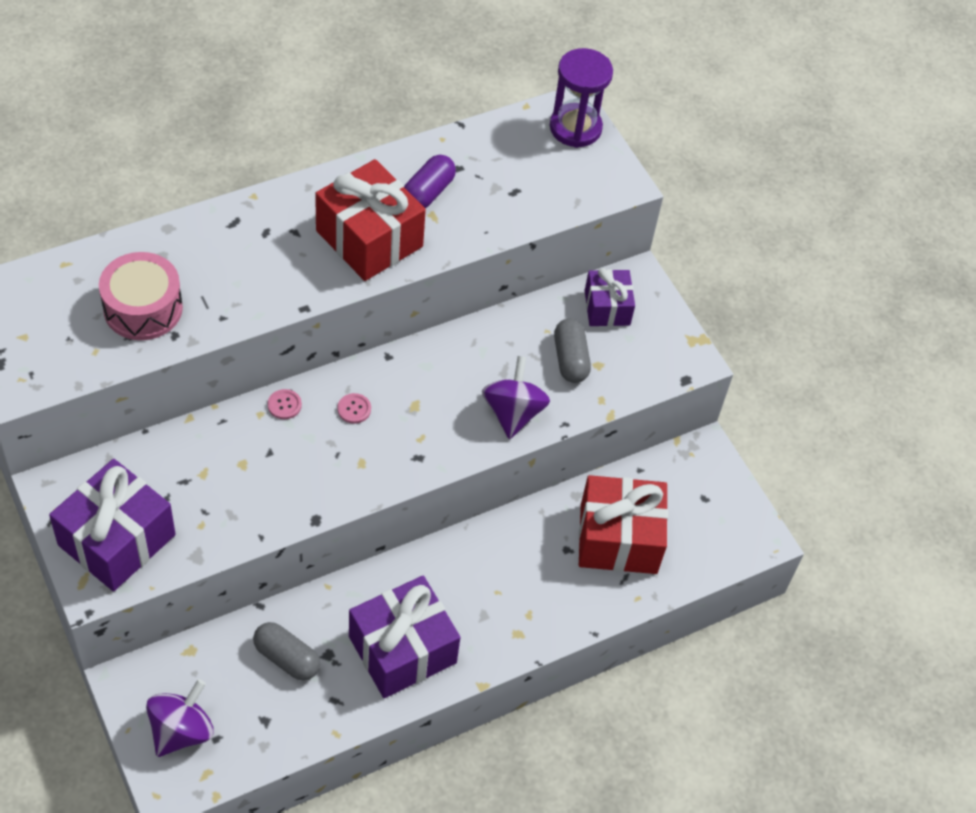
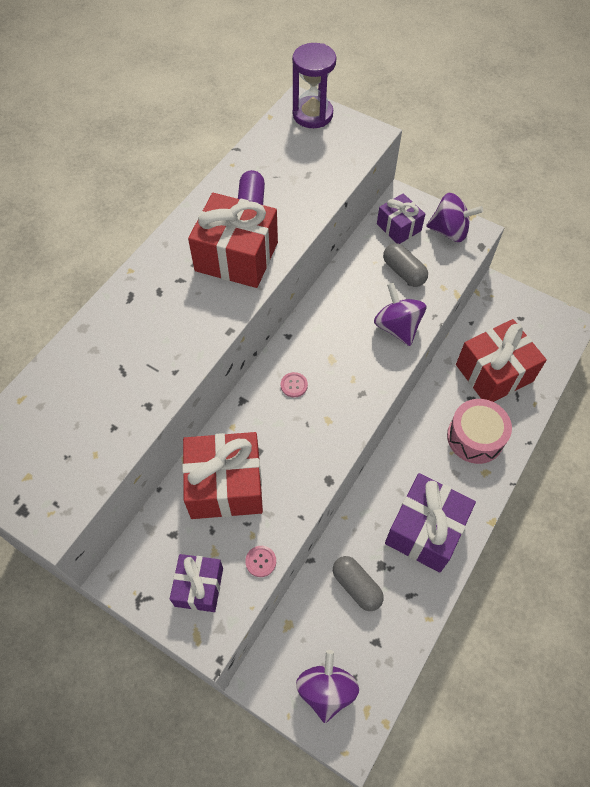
camera: 25 degrees left, 5 degrees up
purple gift [49,459,176,591] -> purple gift [170,554,223,612], size x0.59
pink drum [99,252,183,340] -> pink drum moved to [447,399,512,464]
grey capsule [253,622,320,681] -> grey capsule turned 45 degrees clockwise [333,556,384,611]
pink button [268,389,302,419] -> pink button moved to [245,546,276,577]
none -> red gift [182,432,263,519]
none -> purple spinning top [426,193,483,242]

